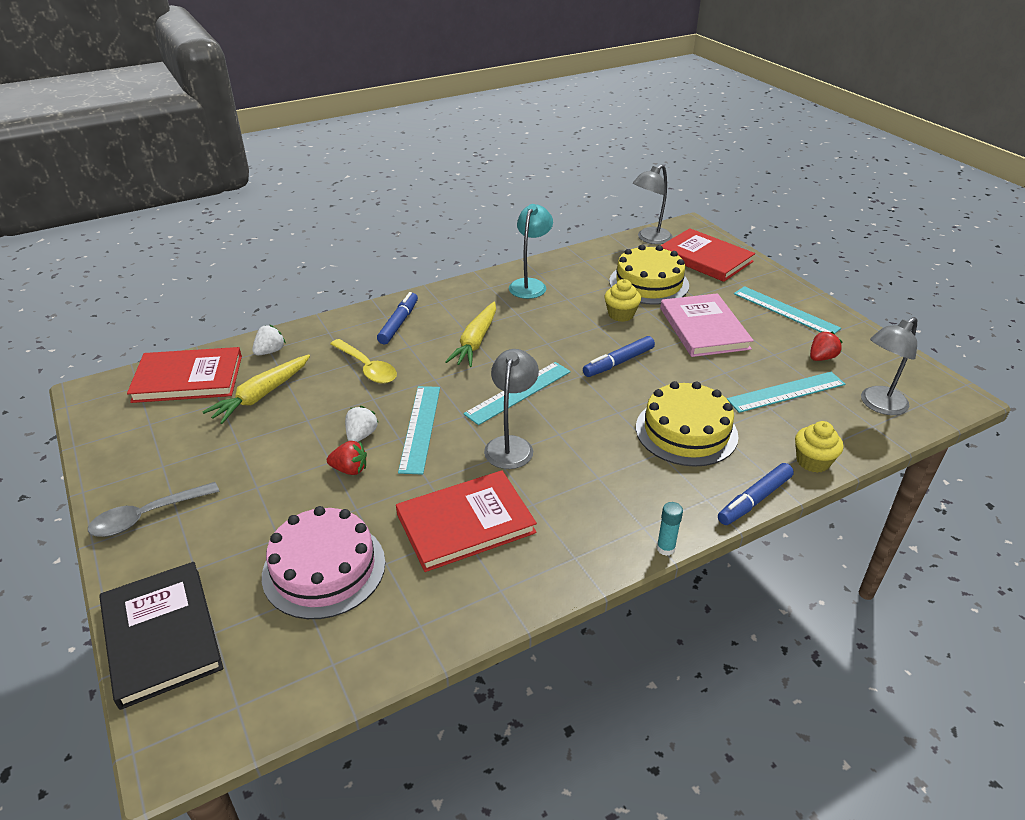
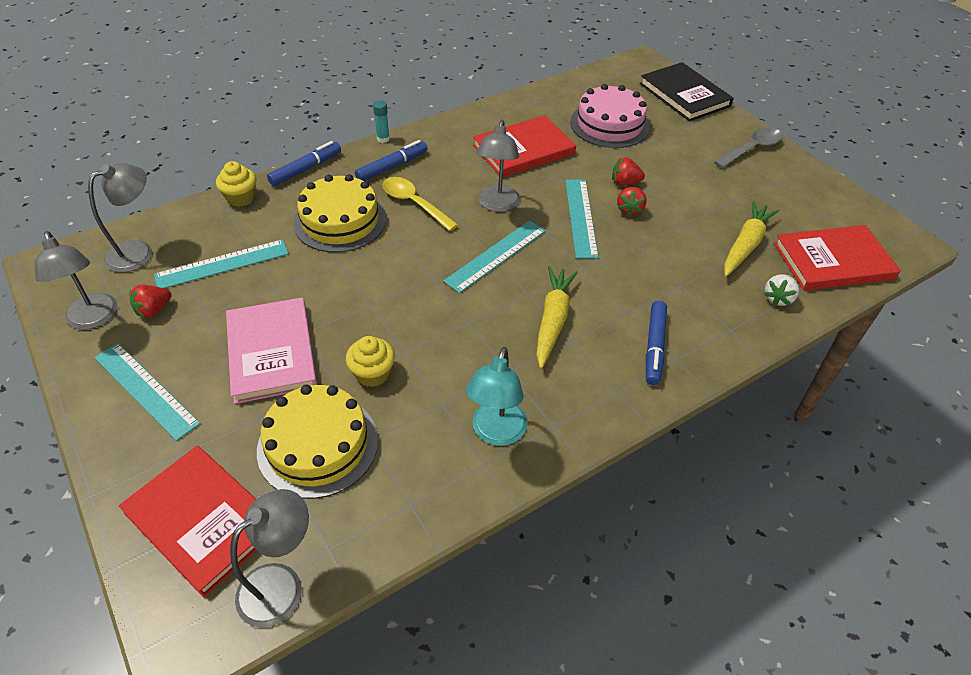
camera: 175 degrees right, 10 degrees up
yellow spoon [330,339,397,384] -> yellow spoon moved to [382,177,458,231]
white strawberry [345,406,379,442] -> red strawberry [617,187,647,217]
blue marker [583,336,655,377] -> blue marker moved to [355,140,427,181]
none -> grey lamp [35,231,118,330]

